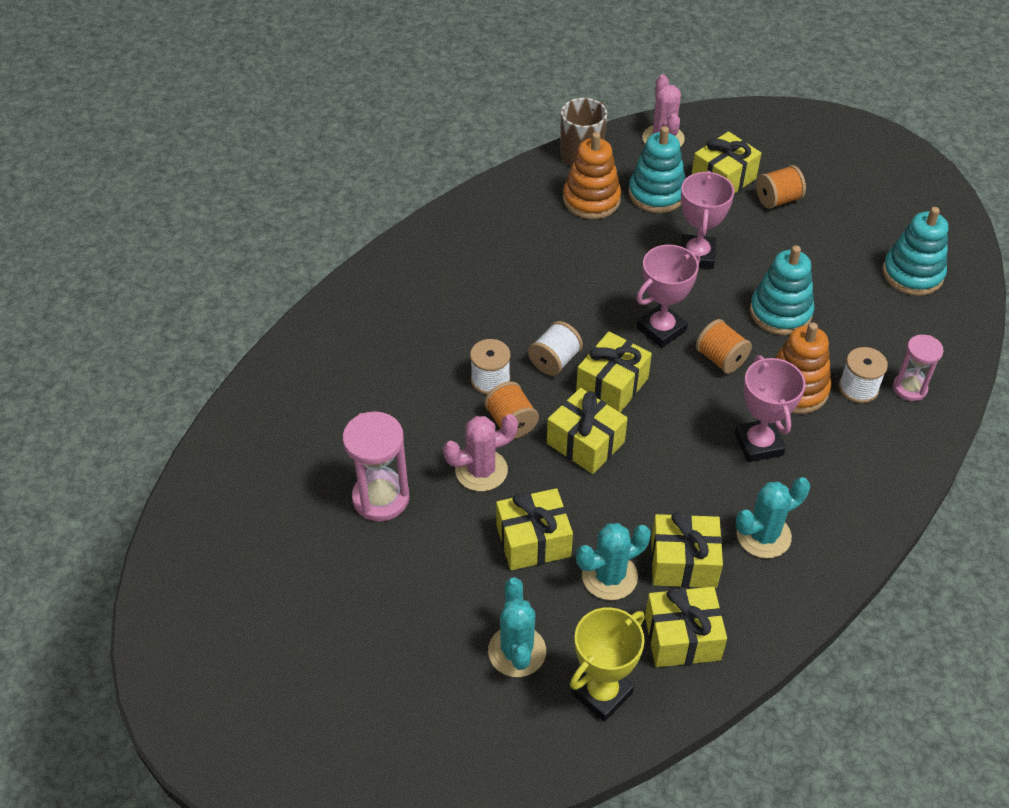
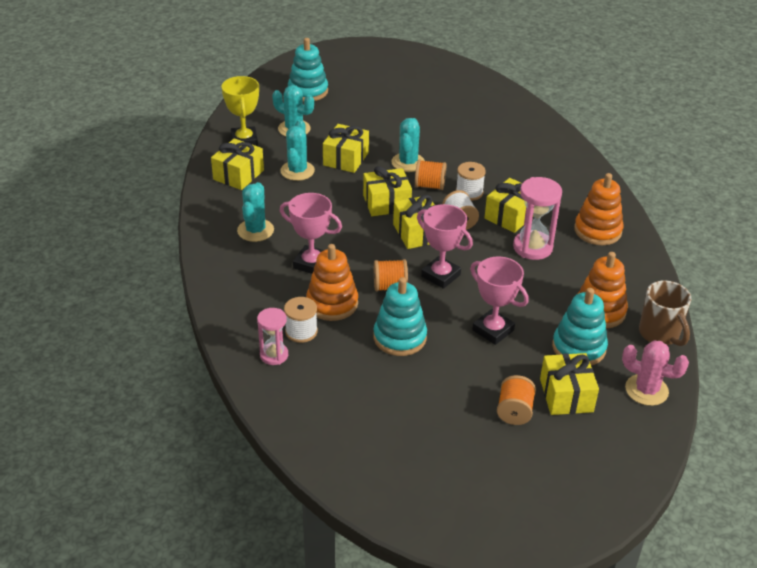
camera: 125 degrees right, 10 degrees down
pink hourglass [343,411,410,521] -> pink hourglass moved to [513,177,562,260]
pink cactus [443,414,518,491] -> turquoise cactus [391,118,425,172]
pink trophy [636,245,700,348] -> pink trophy turned 45 degrees counterclockwise [417,204,473,289]
yellow gift [651,512,723,588] -> yellow gift moved to [485,178,534,233]
turquoise stacking toy [883,207,948,296] -> turquoise stacking toy moved to [288,38,328,101]
none -> orange stacking toy [574,173,624,245]

